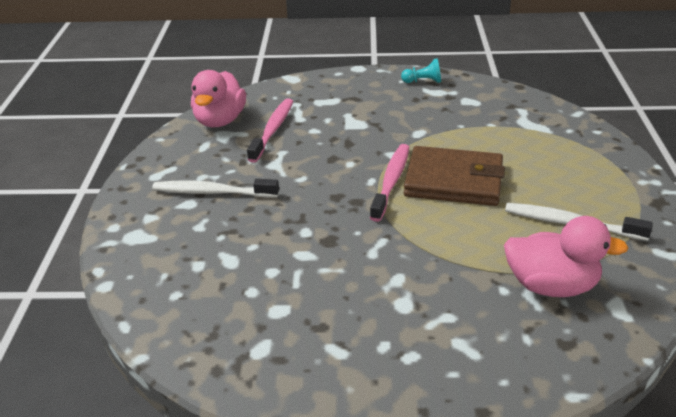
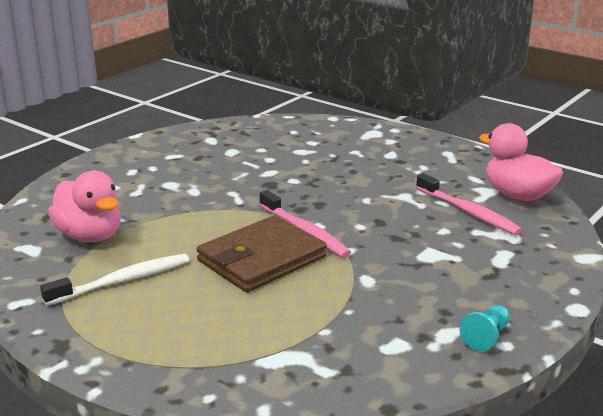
camera: 125 degrees right, 10 degrees down
white toothbrush [152,179,279,198] -> none
pink duck [504,216,629,297] -> pink duck turned 90 degrees counterclockwise [48,170,121,243]

